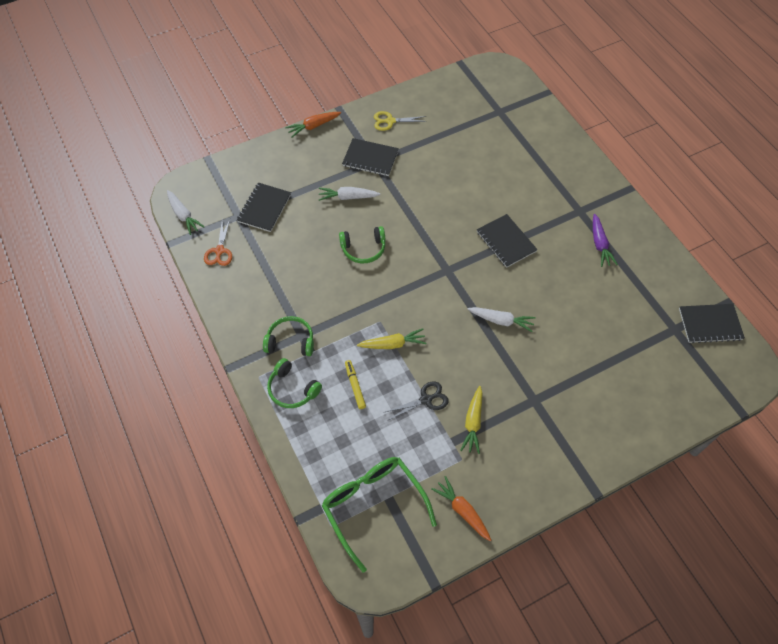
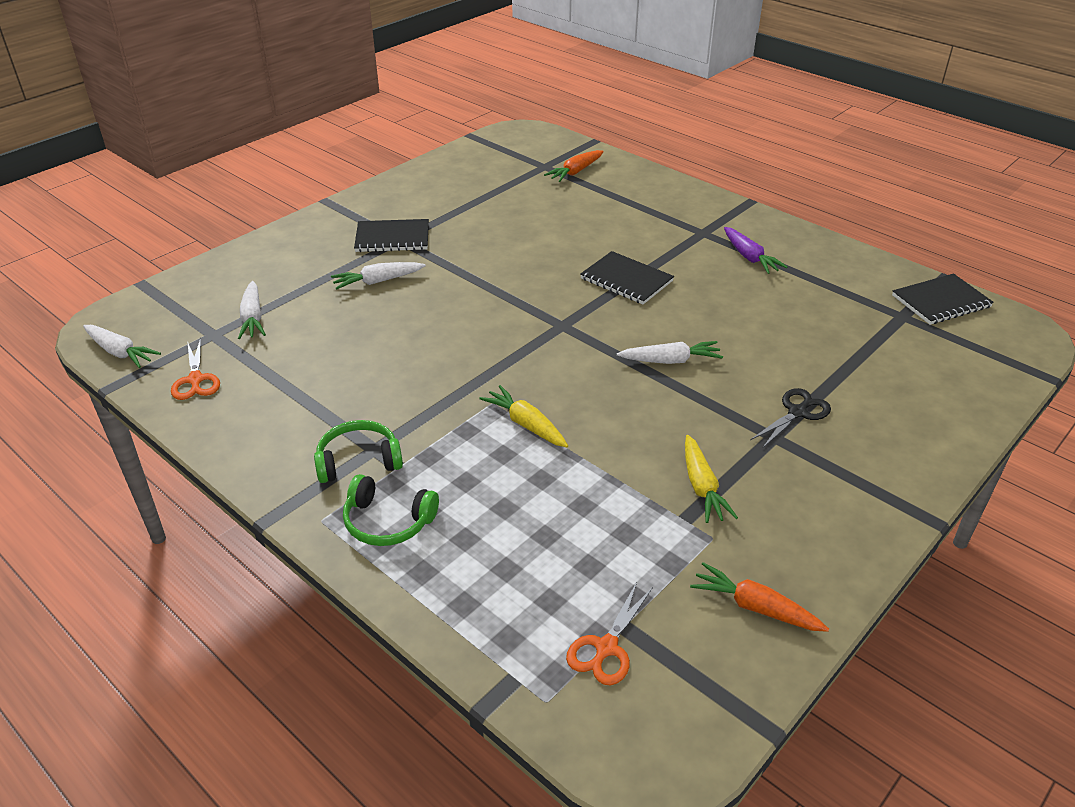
camera: 20 degrees left, 20 degrees down
black notebook [237,183,291,232] -> white carrot [238,281,266,339]
orange carrot [285,112,341,137] -> orange carrot moved to [544,150,604,182]
green glasses [321,457,437,573] -> orange scissors [566,582,653,685]
green headphones [339,226,385,263] -> none
yellow marker [345,360,366,409] -> none
yellow carrot [357,328,426,349] -> yellow carrot turned 105 degrees counterclockwise [479,385,568,447]
yellow scissors [374,111,427,131] -> none
black scissors [383,381,449,421] -> black scissors moved to [750,388,831,448]

